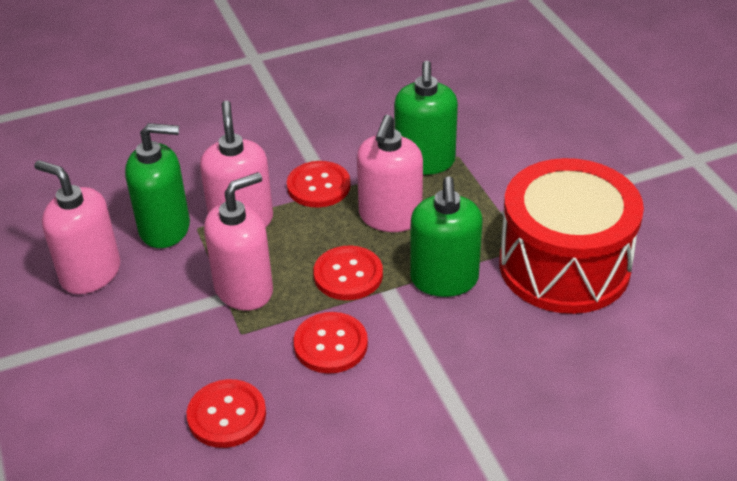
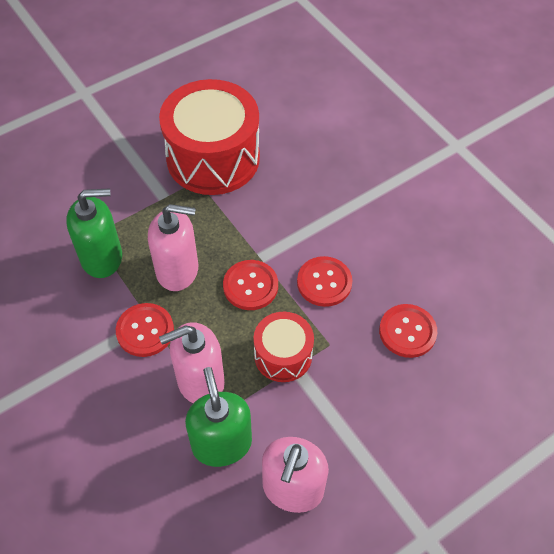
camera: 105 degrees left, 15 degrees up
pink soap dispenser [204,172,273,311] -> red drum [254,312,314,382]
green soap dispenser [410,176,483,297] -> none

